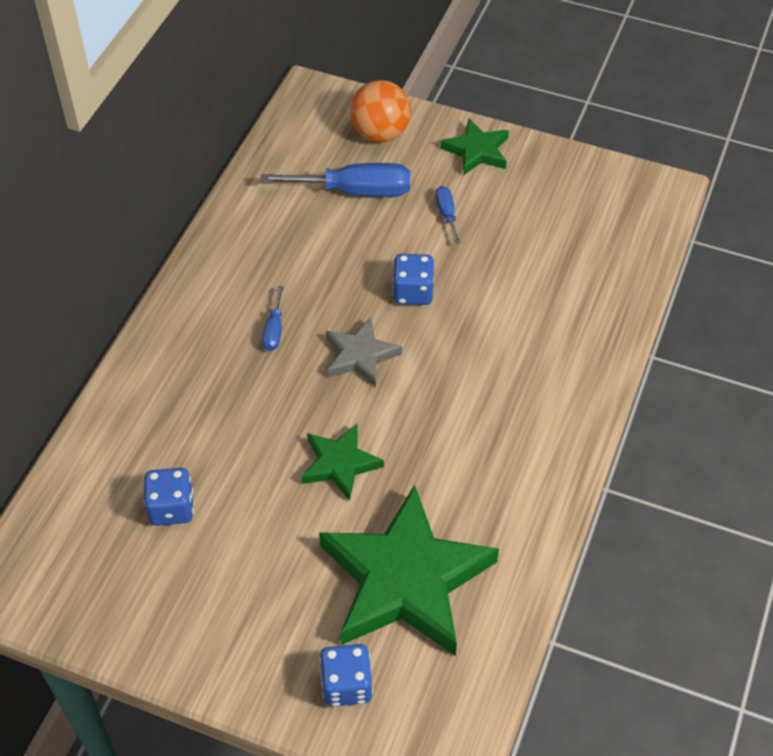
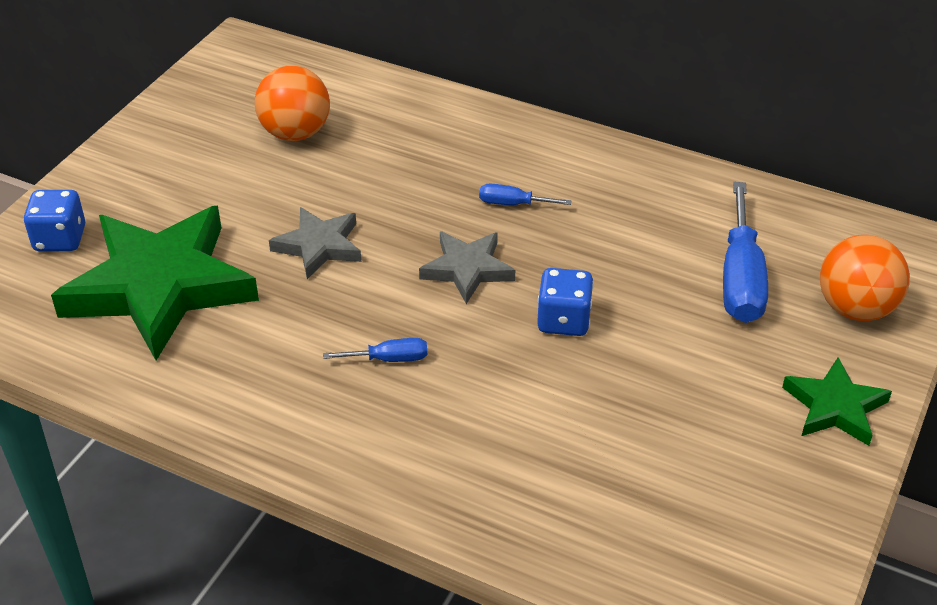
camera: 95 degrees right, 10 degrees down
blue dice [144,468,194,526] -> orange ball [255,65,330,141]
green star [301,424,384,501] -> grey star [269,207,361,279]
blue screwdriver [436,186,460,244] -> blue screwdriver moved to [323,338,427,362]

